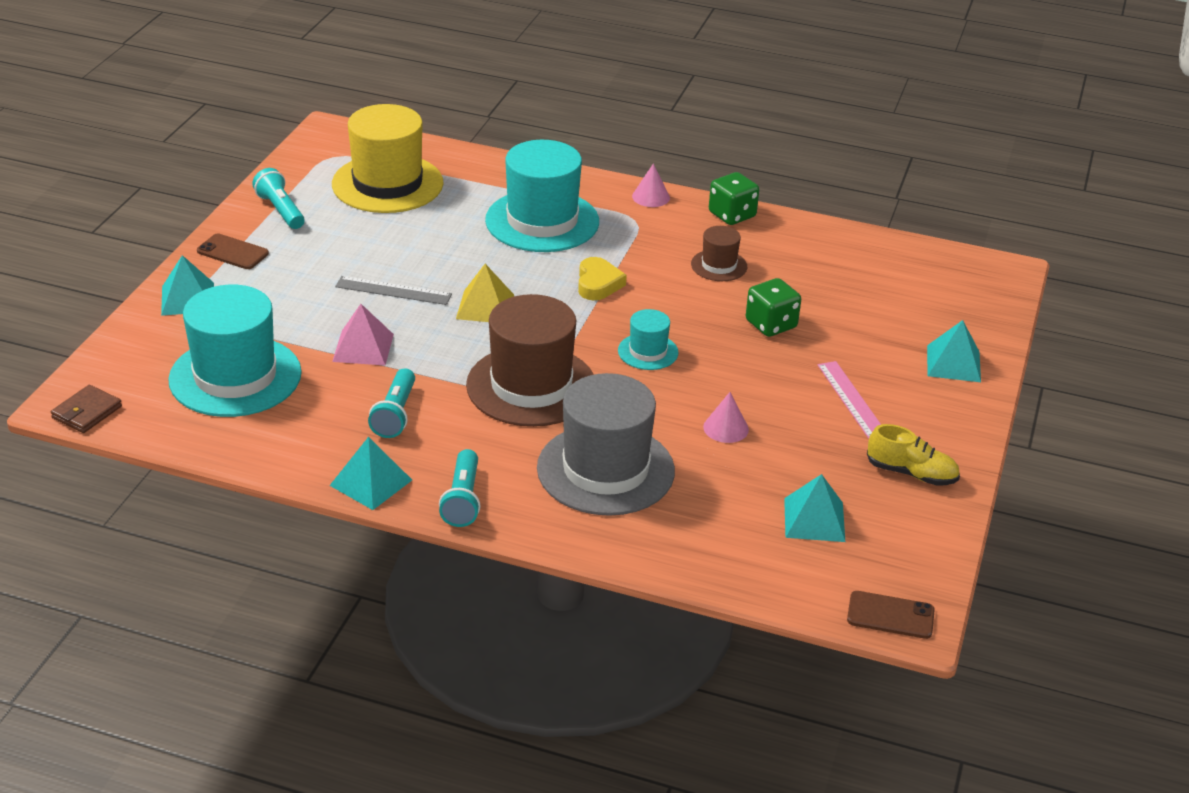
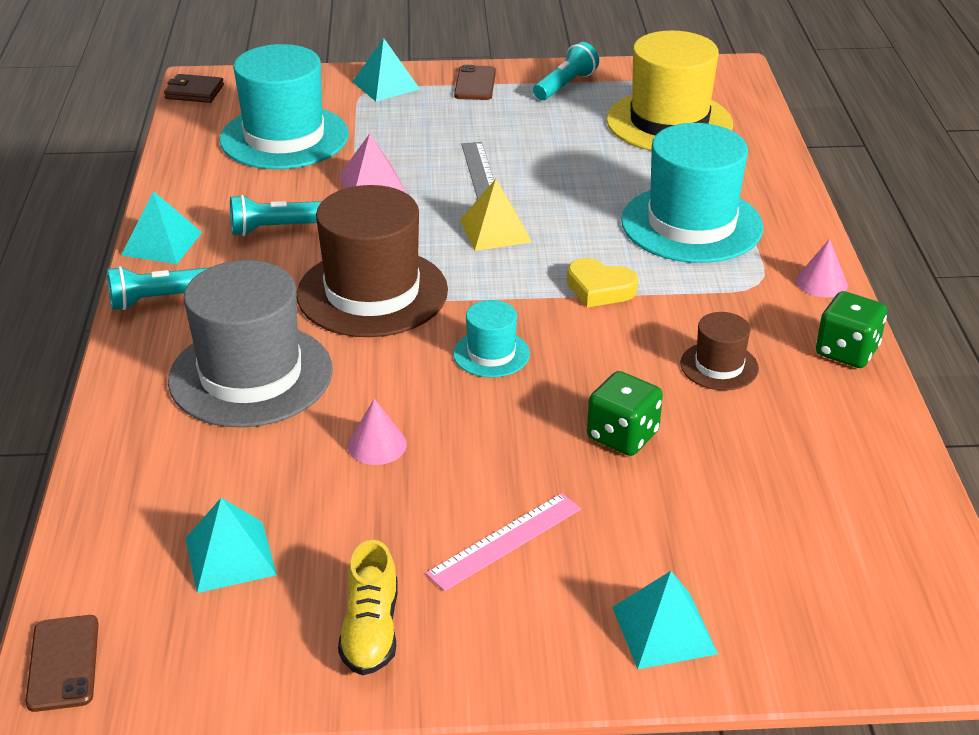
camera: 70 degrees right, 0 degrees up
yellow heart [578,257,627,300] -> yellow heart turned 45 degrees clockwise [567,258,638,308]

